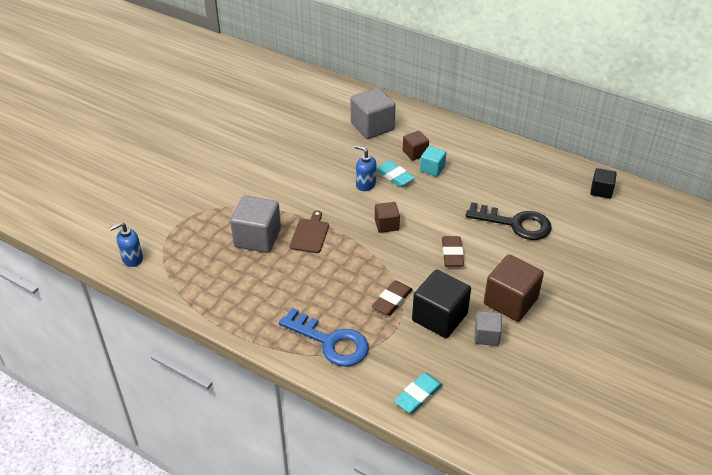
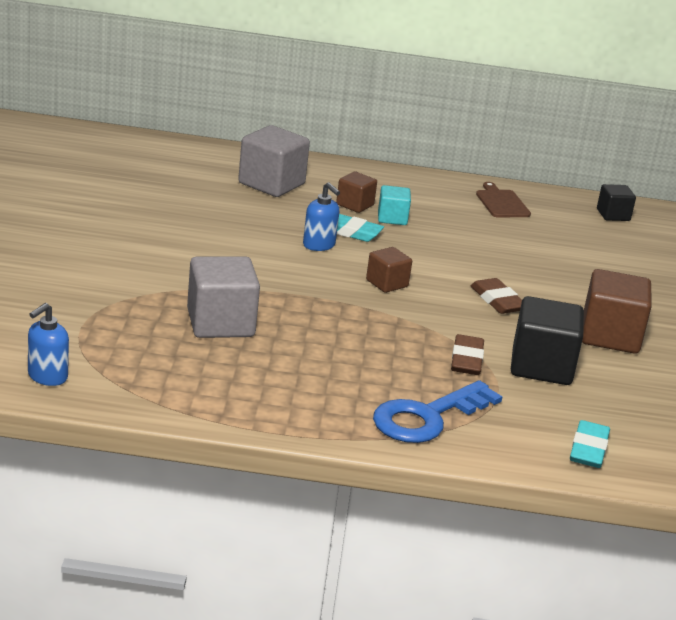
camera: 30 degrees left, 15 degrees down
blue key [279,308,369,367] -> blue key turned 135 degrees clockwise [373,380,503,443]
brown cutting board [290,211,329,253] -> brown cutting board moved to [476,182,531,218]
blue soap dispenser [355,145,376,191] -> blue soap dispenser turned 135 degrees counterclockwise [303,182,340,251]
black key [466,202,552,240] -> none
grey cube [475,311,502,346] -> none

